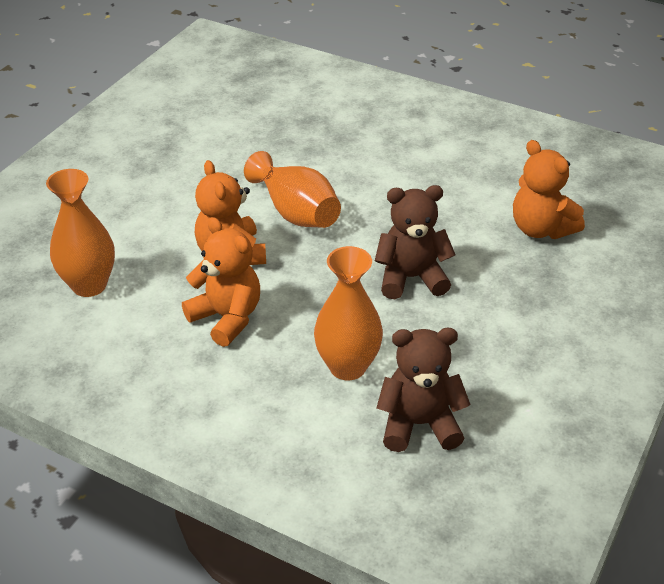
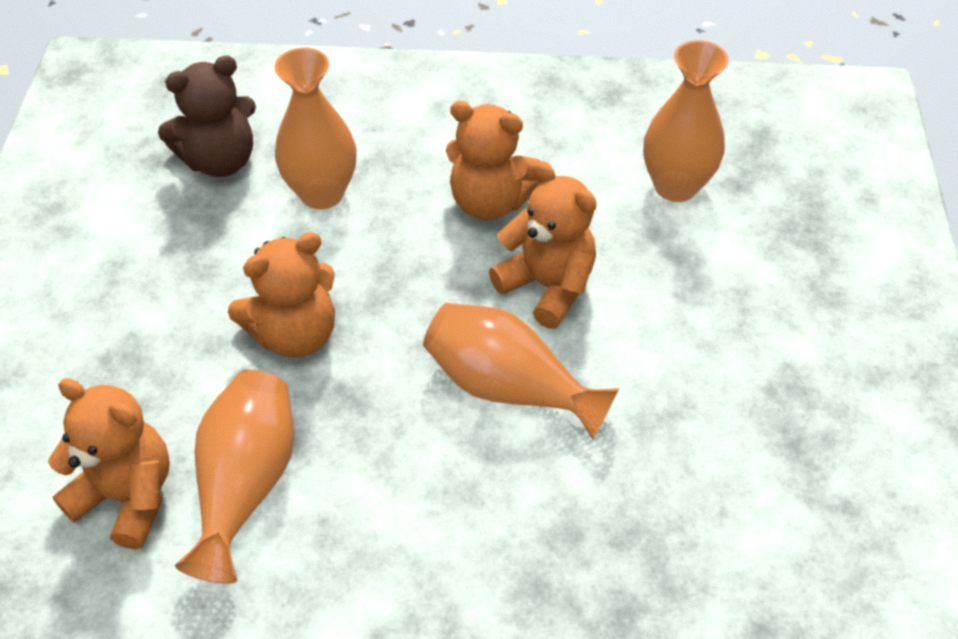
camera: 155 degrees right, 10 degrees up
brown teddy bear [375,185,455,299] -> orange teddy bear [228,232,335,358]
none -> orange vase [175,370,294,584]

